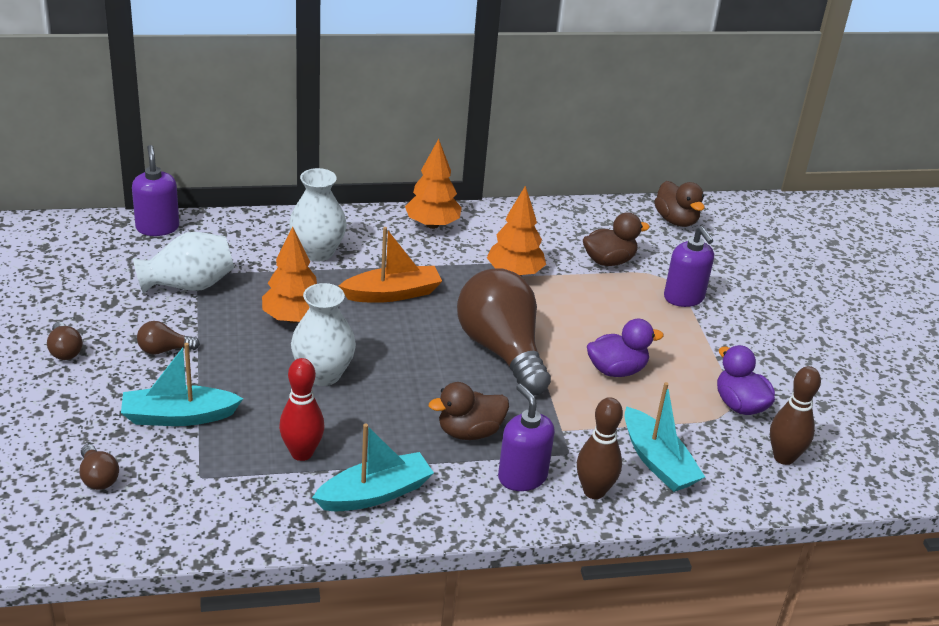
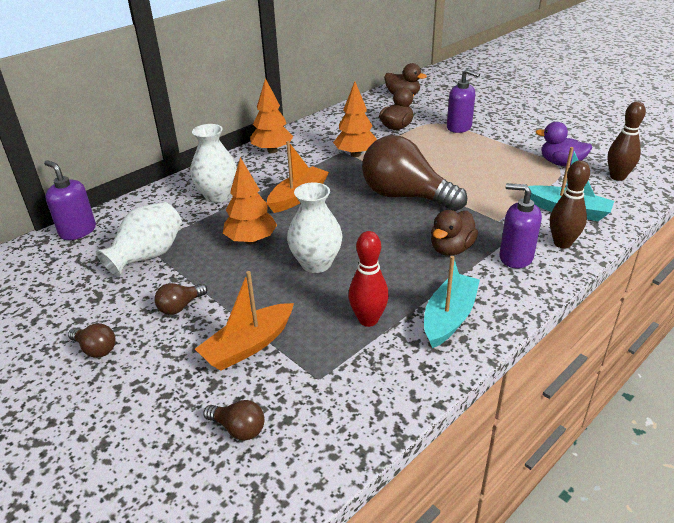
camera: 30 degrees left, 0 degrees up
turquoise boat [121,343,244,426] -> orange boat [195,271,294,371]
purple duck [587,319,664,377] -> none

